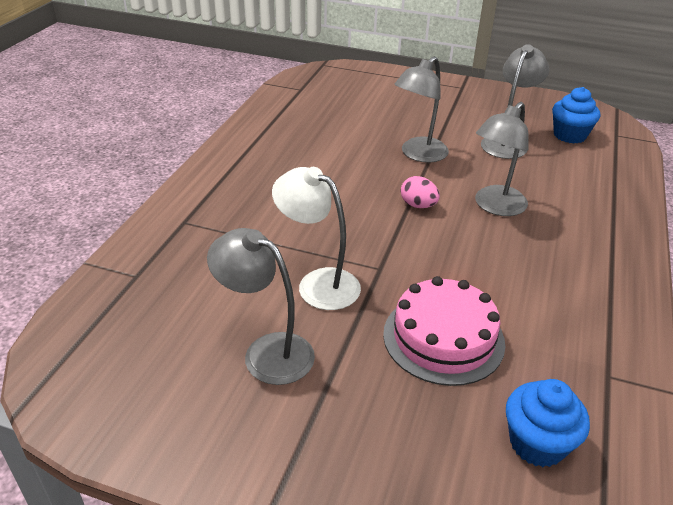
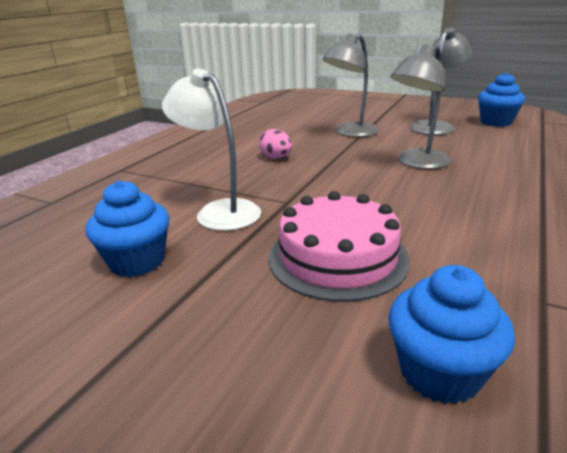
camera: 10 degrees right, 10 degrees down
grey lamp [207,228,315,385] -> blue cupcake [85,180,169,277]
pink egg [401,176,440,208] -> pink egg moved to [259,129,292,159]

